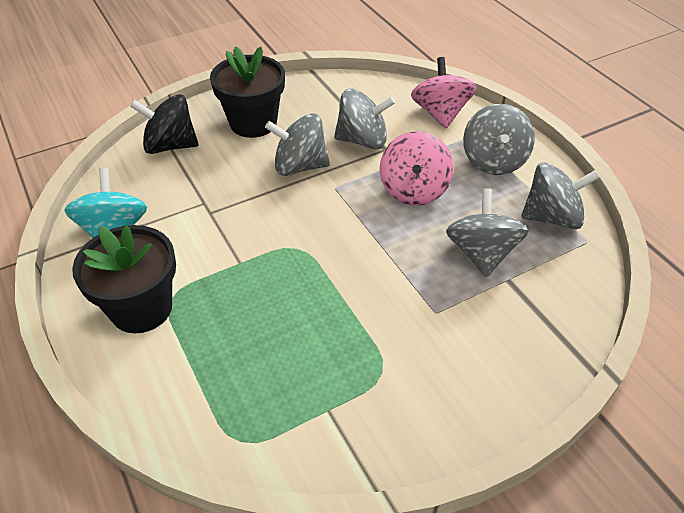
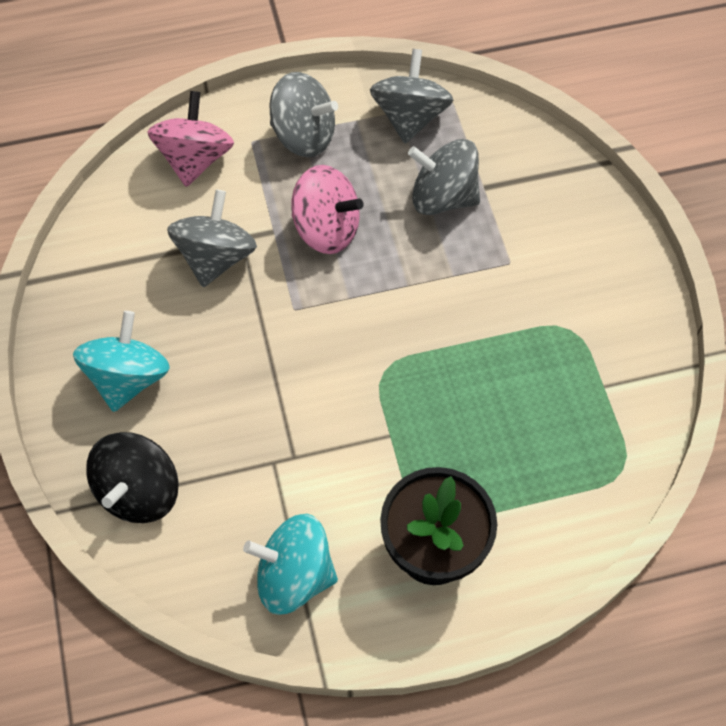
camera: 75 degrees left, 15 degrees up
black flower pot [210,46,285,138] -> turquoise spinning top [73,311,170,412]
grey spinning top [265,114,330,176] -> none
pink spinning top [411,57,477,129] -> pink spinning top turned 90 degrees clockwise [147,91,234,187]

